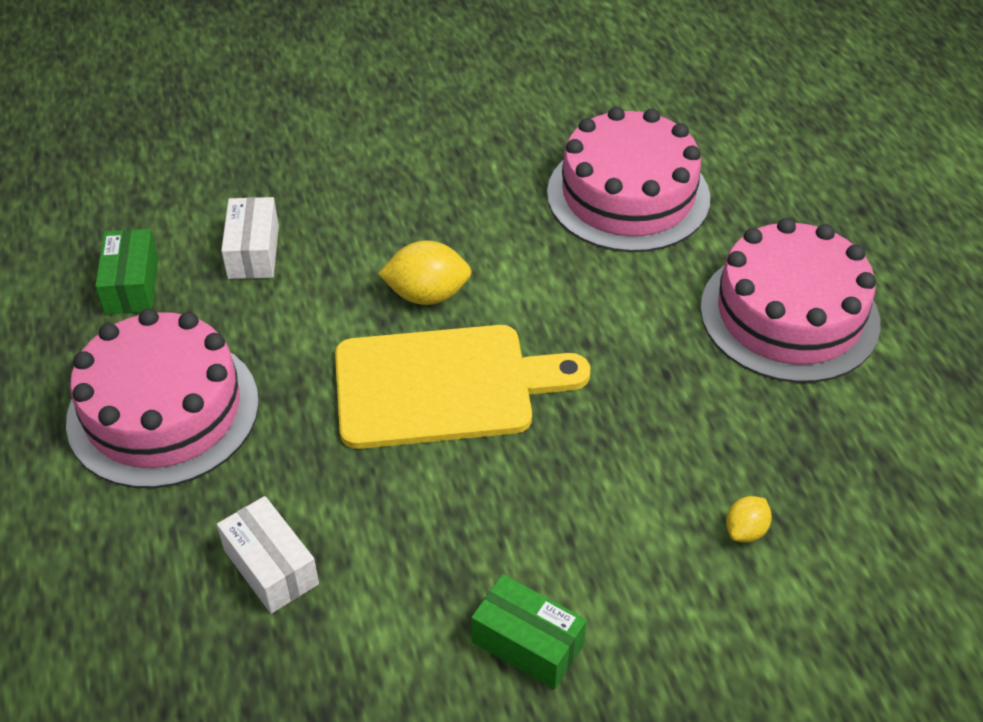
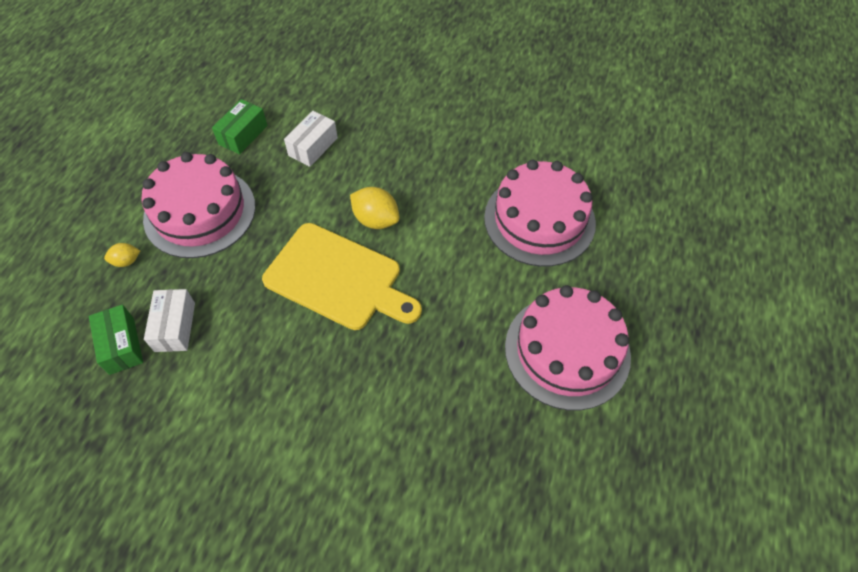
camera: 35 degrees right, 10 degrees up
green box [471,574,587,689] -> green box moved to [89,305,143,375]
yellow lemon [726,496,772,542] -> yellow lemon moved to [104,243,140,267]

